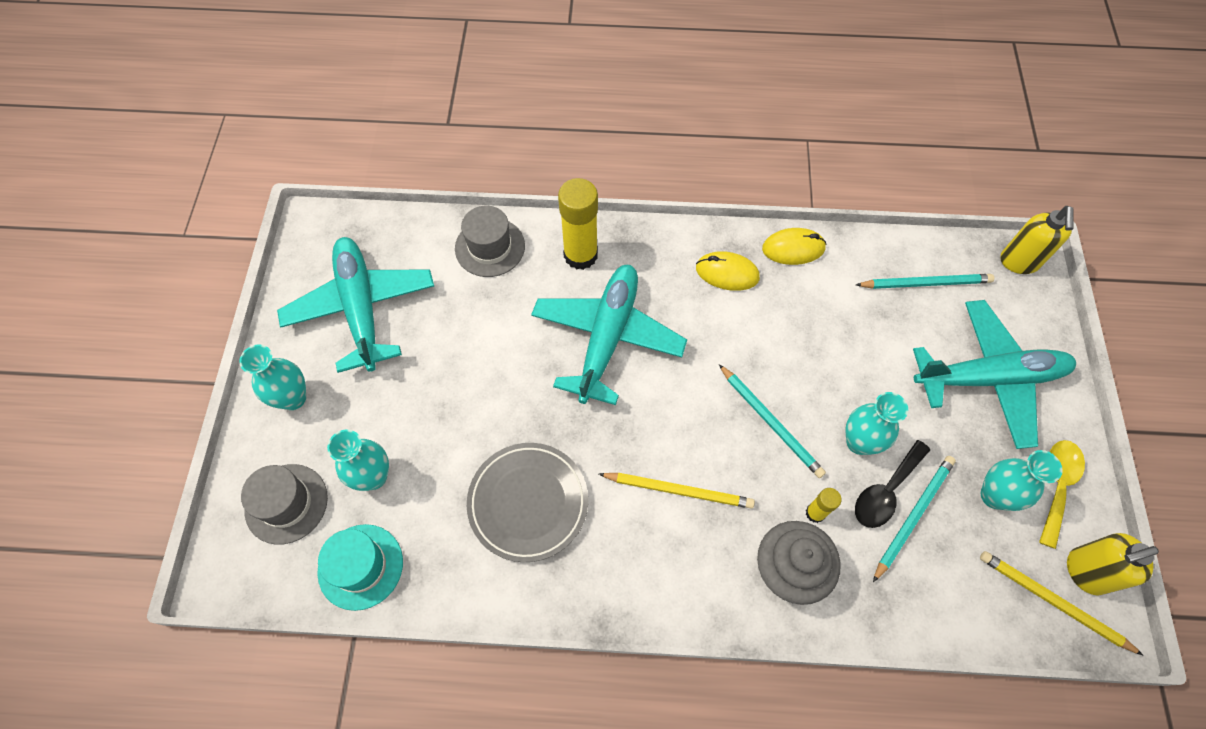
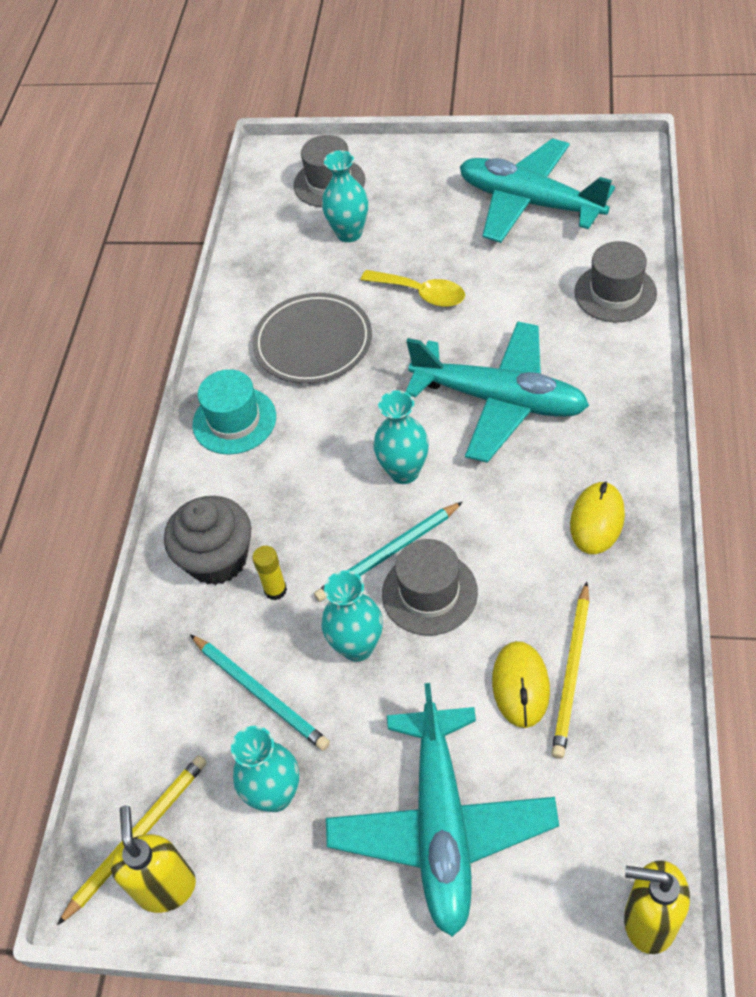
camera: 100 degrees right, 10 degrees down
turquoise vase [239,344,306,410] -> turquoise vase moved to [373,390,429,484]
turquoise plane [277,237,434,373] -> turquoise plane turned 135 degrees counterclockwise [460,138,615,243]
turquoise hat [317,524,403,611] -> turquoise hat moved to [192,369,276,455]
yellow glue stick [558,178,598,270] -> none
yellow pencil [599,473,755,509] -> yellow pencil moved to [552,582,590,759]
yellow mouse [762,228,826,265] -> yellow mouse moved to [492,641,550,728]
black spoon [855,440,930,528] -> none
turquoise pencil [856,274,994,289] -> none
yellow spoon [1039,440,1085,549] -> yellow spoon moved to [361,270,465,307]
none -> grey hat [382,539,478,636]

